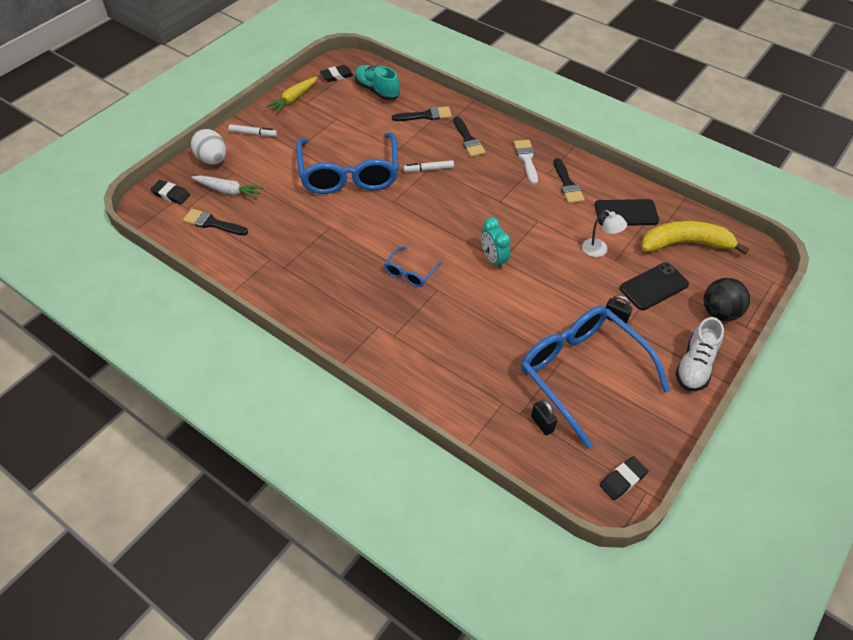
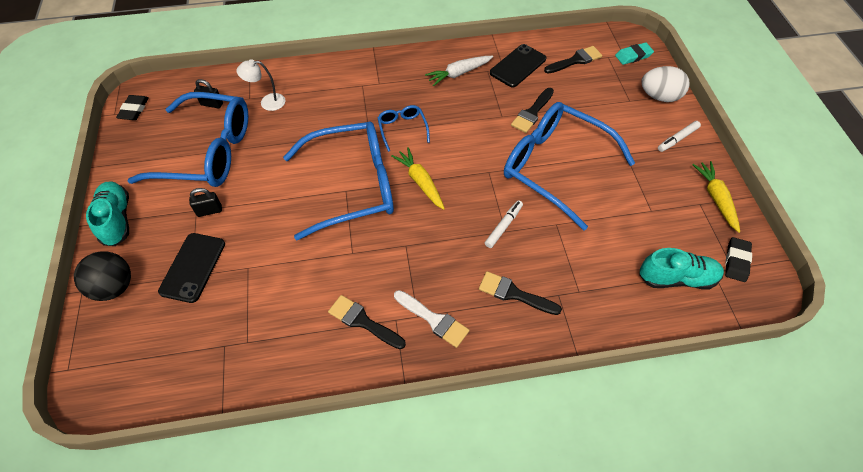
camera: 135 degrees right, 5 degrees up
black eraser [150,180,190,205] -> turquoise eraser [615,42,654,65]
white carrot [191,176,263,200] -> white carrot moved to [425,56,493,86]
black brush [392,106,452,121] -> black brush moved to [511,88,554,133]
turquoise clock [481,217,511,270] -> blue glasses [283,122,394,240]
white lamp [582,210,627,257] -> white lamp moved to [237,59,285,111]
black phone [595,199,659,226] -> black phone moved to [490,44,546,87]
yellow banana [642,221,749,254] -> none
white shoe [675,317,724,391] -> turquoise shoe [86,181,129,246]
none -> yellow carrot [391,147,445,210]

